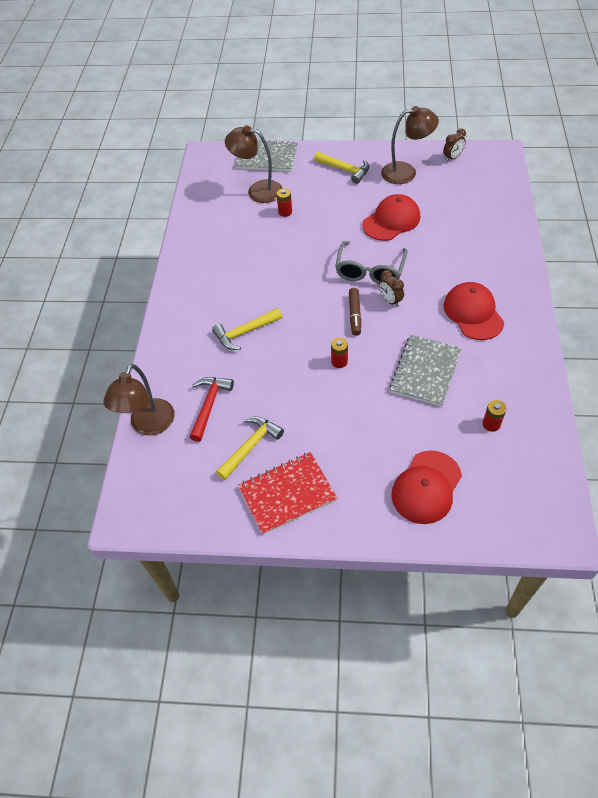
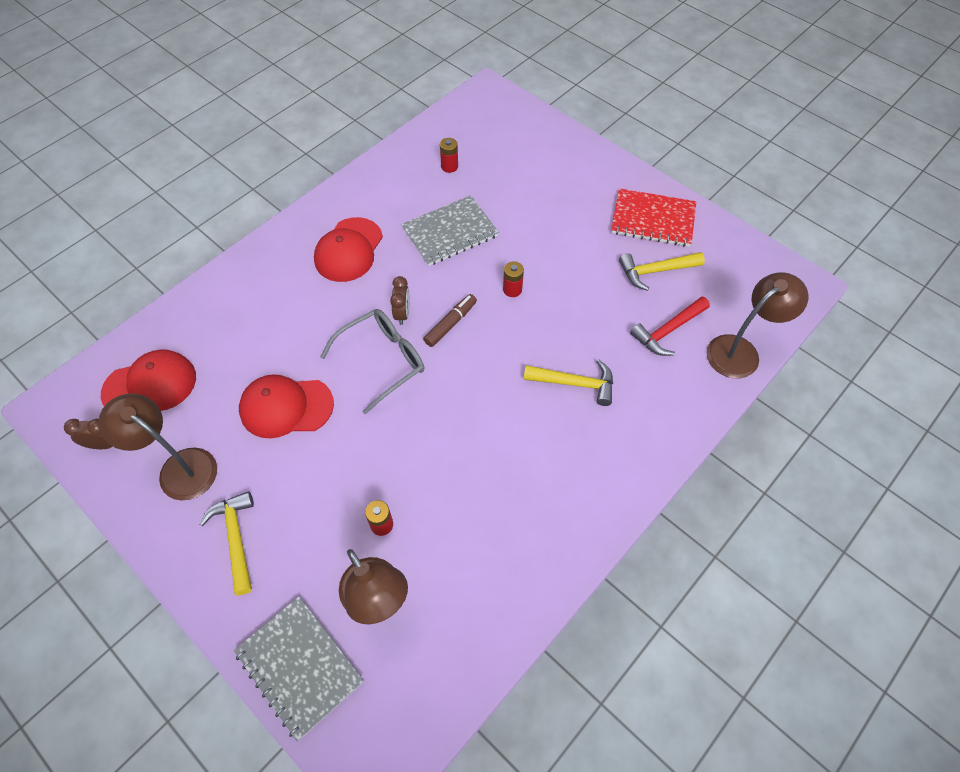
camera: 145 degrees left, 5 degrees up
red cap [391,451,462,524] -> red cap moved to [101,349,196,411]

